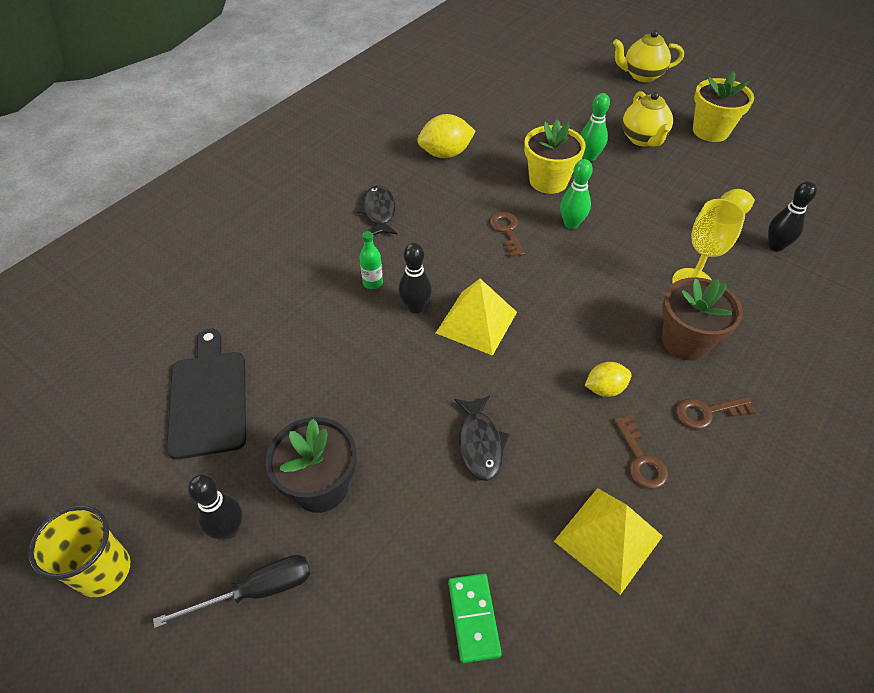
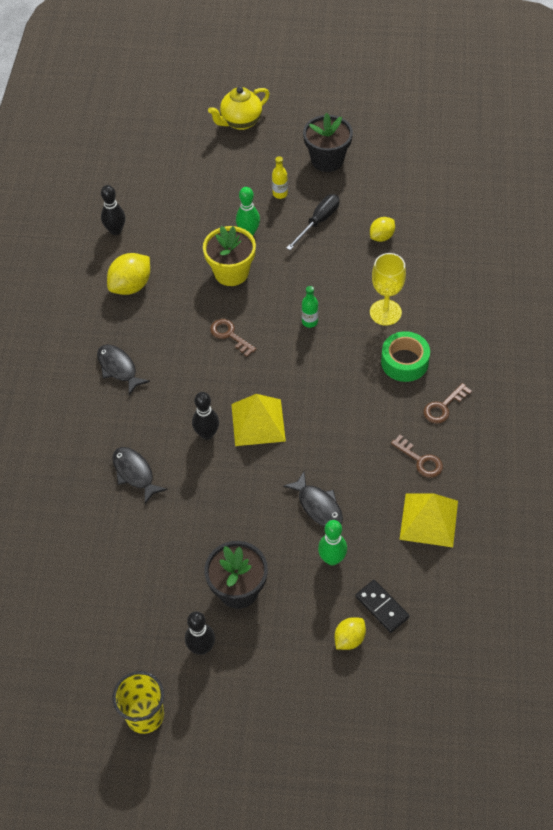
camera: 30 degrees left, 5 degrees up
black screwdriver [153,555,311,628] -> black screwdriver moved to [286,194,340,250]
black cutting board [166,329,246,460] -> none
green bottle [360,231,383,289] -> green bottle moved to [302,286,318,328]
green domino [448,573,502,663] -> black domino [355,580,410,633]
green bowling pin [560,159,593,229] -> green bowling pin moved to [318,520,347,565]
yellow lemon [585,362,632,397] -> yellow lemon moved to [334,617,366,650]
yellow teapot [622,91,673,147] -> yellow bottle [272,156,288,199]
brown flower pot [662,277,743,361] -> green tape [381,331,430,382]
yellow flower pot [693,71,754,142] -> black flower pot [303,113,353,172]
black bowling pin [768,181,817,252] -> black bowling pin moved to [101,185,125,235]
none -> black fish [112,447,168,504]

